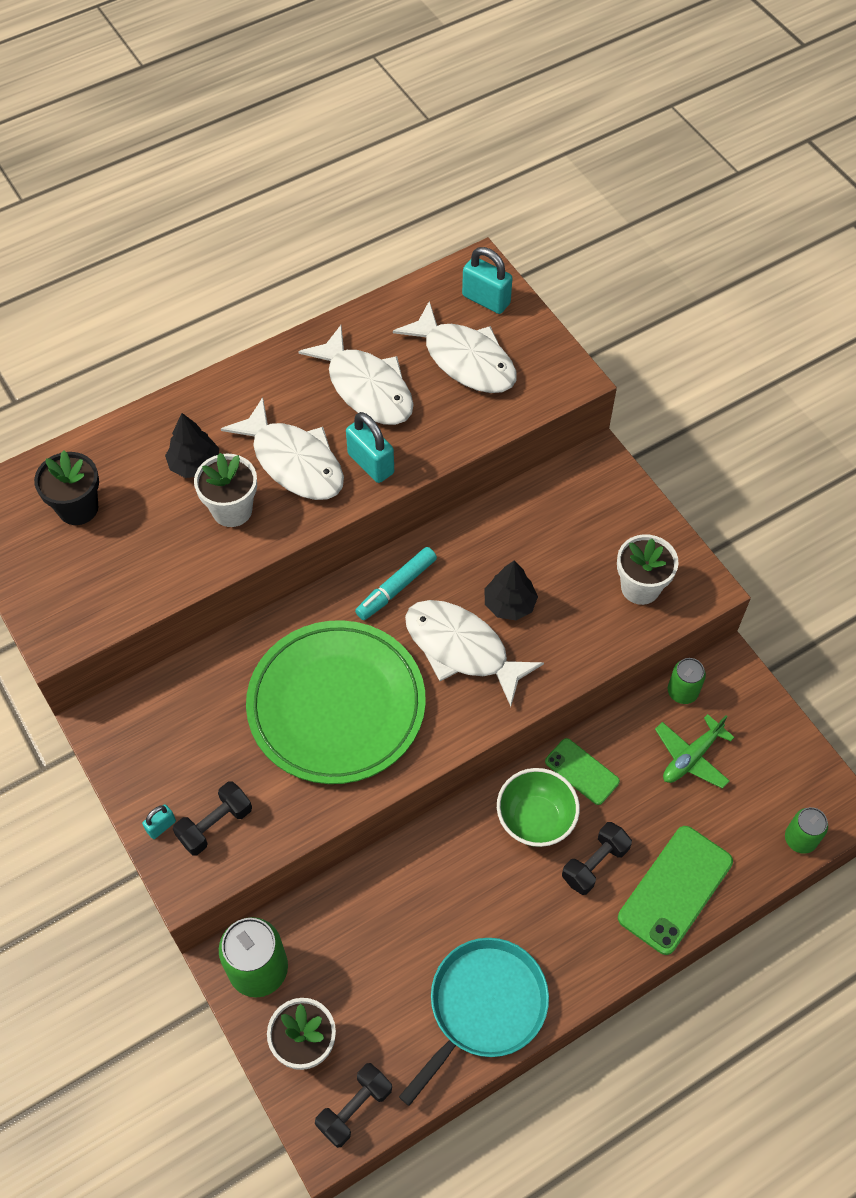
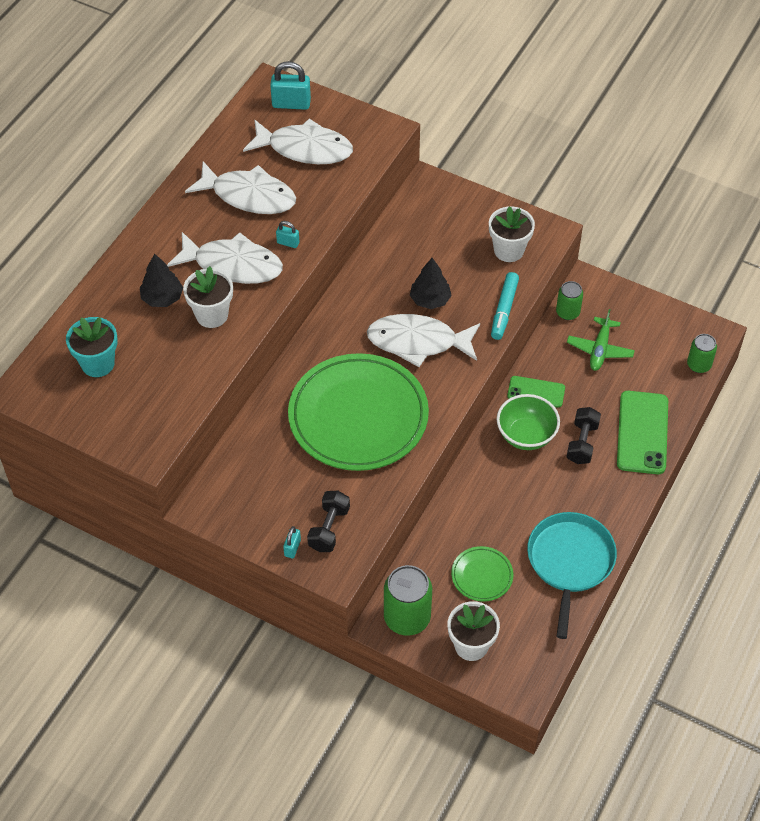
camera: 30 degrees left, 5 degrees down
black flower pot [34,451,99,525] -> turquoise flower pot [66,317,118,377]
black dumbbell [315,1063,392,1148] -> none
turquoise padlock [346,412,394,483] -> turquoise padlock [276,221,299,248], size x0.54
turquoise marker [355,547,437,620] -> turquoise marker moved to [491,272,519,340]
none -> green plate [451,546,513,602]

